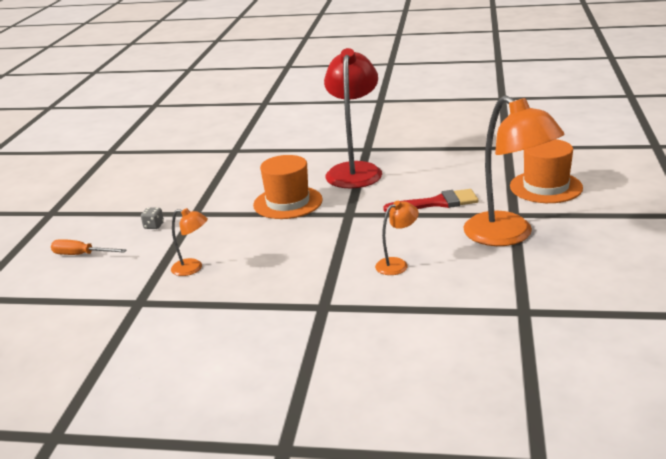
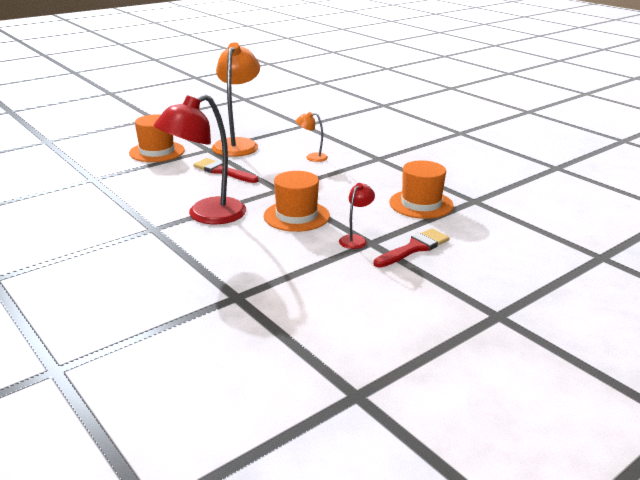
camera: 140 degrees left, 0 degrees up
orange screwdriver [51,239,127,255] -> none
grey dice [141,207,164,229] -> red brush [374,228,450,268]
orange lamp [171,208,208,276] -> orange hat [389,161,454,219]
none -> red lamp [339,183,375,249]

